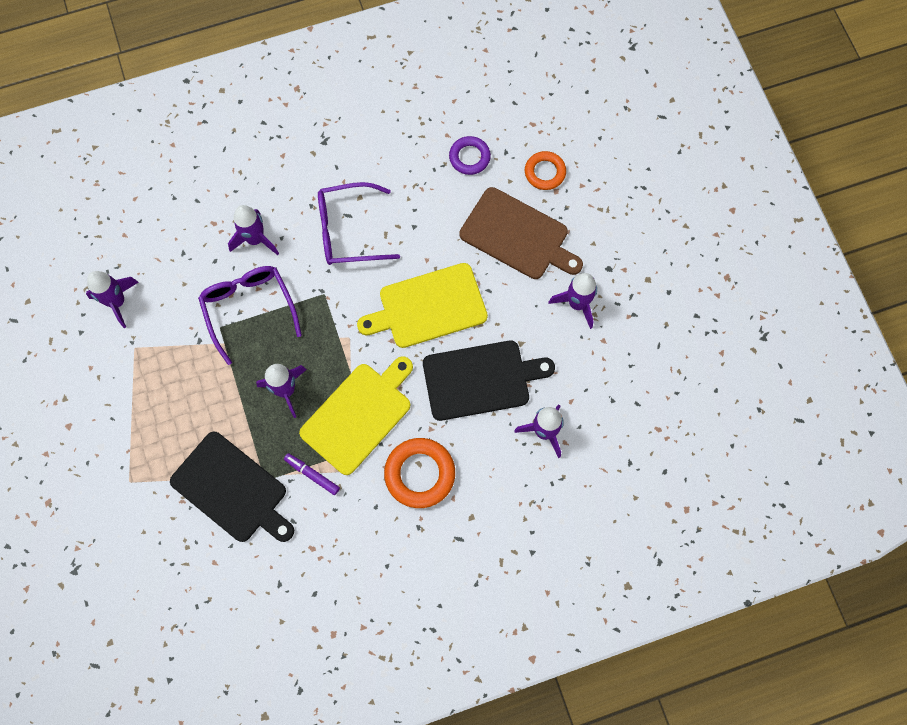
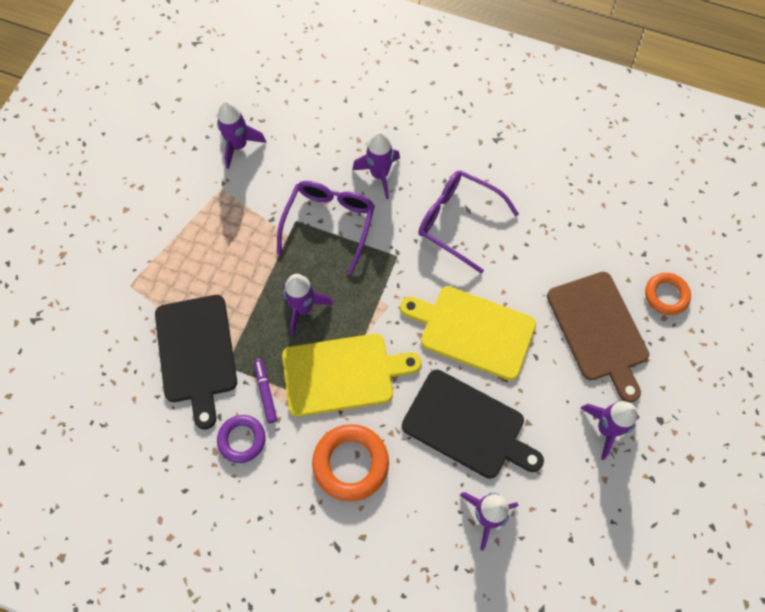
camera: 40 degrees right, 5 degrees down
purple ring [449,136,491,175] -> purple ring moved to [217,415,266,463]

